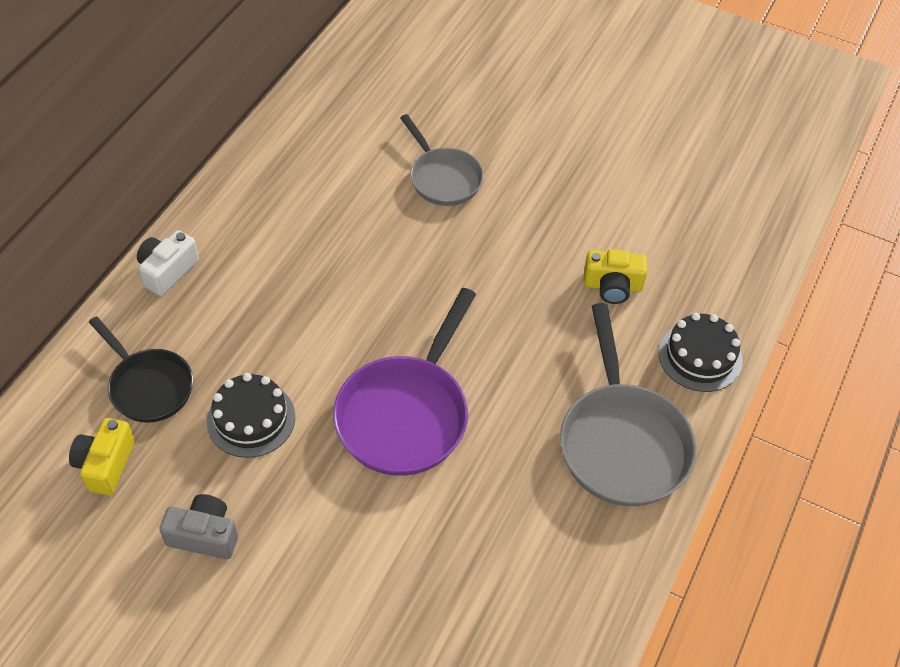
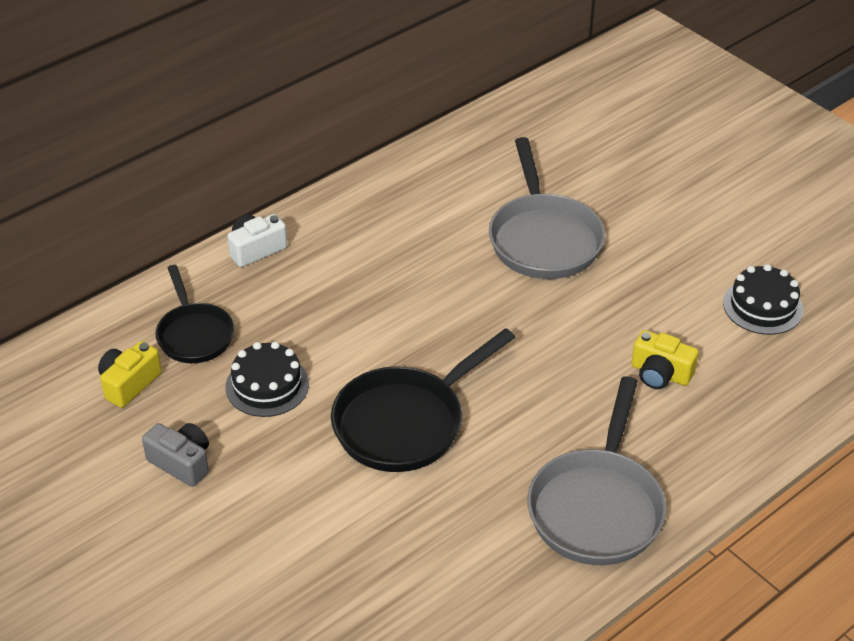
camera: 25 degrees right, 10 degrees down
purple pan [333,288,476,476] -> black pan [331,328,515,472]
grey pan [400,114,484,206] -> grey pan [489,137,605,279], size x1.58
black cake [658,313,742,392] -> black cake moved to [723,264,803,335]

